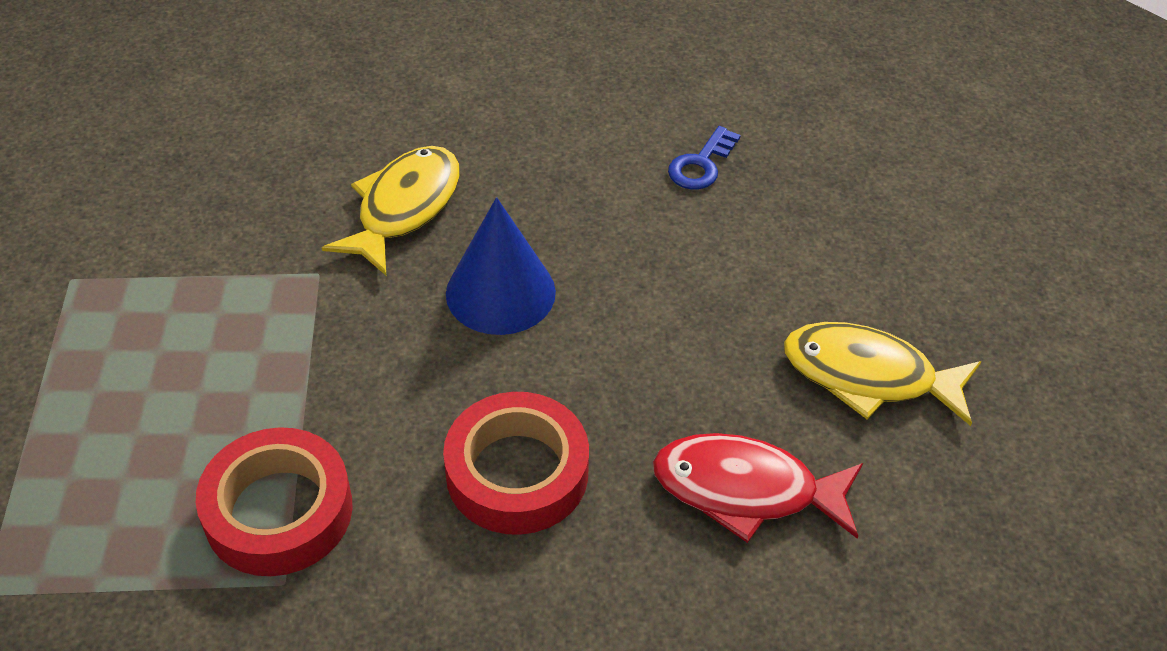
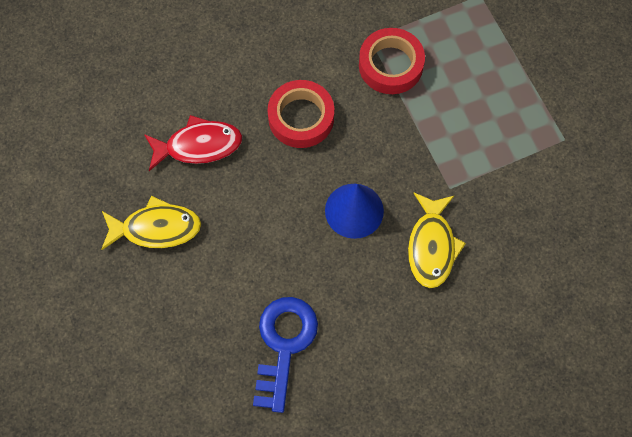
camera: 160 degrees right, 20 degrees up
blue key [668,126,741,190] -> blue key [253,297,318,413], size x1.92

